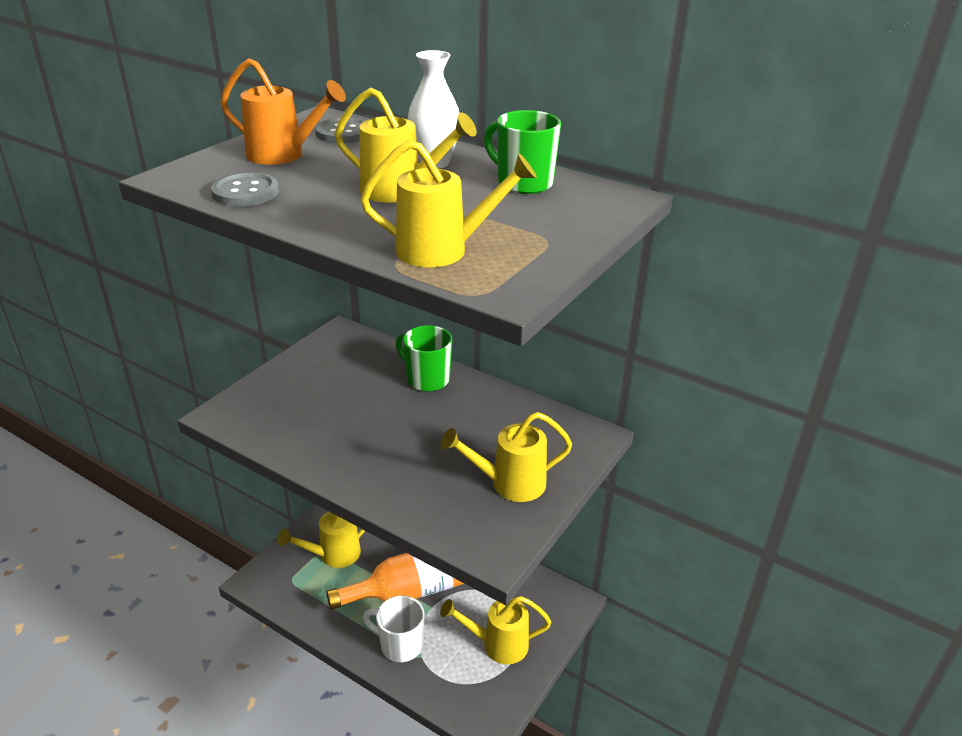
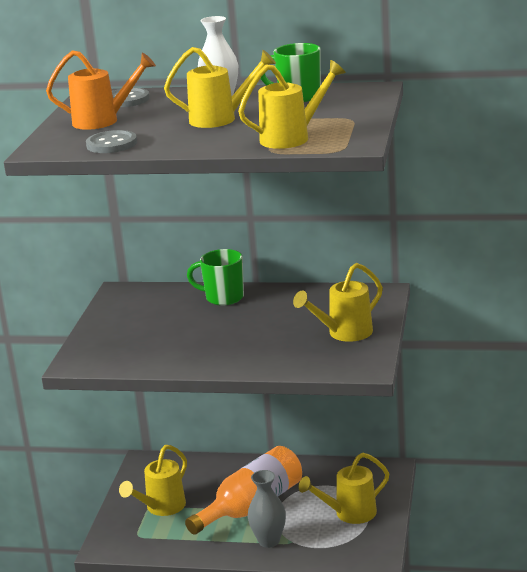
camera: 20 degrees left, 10 degrees down
white mug [363,596,425,662] -> grey vase [248,470,286,548]

